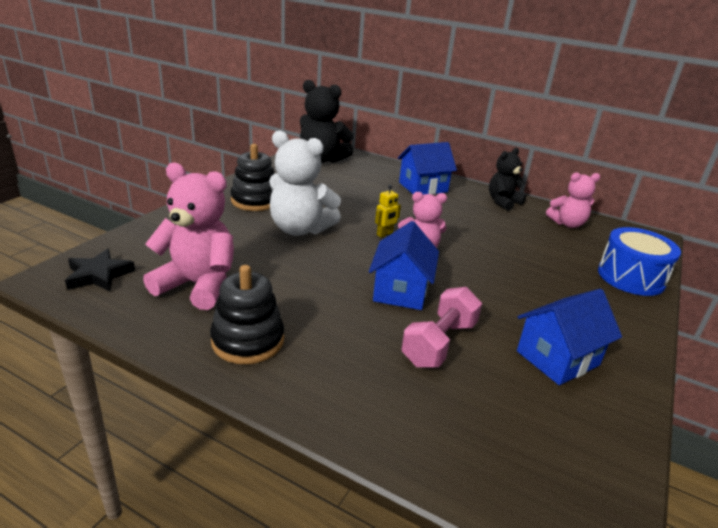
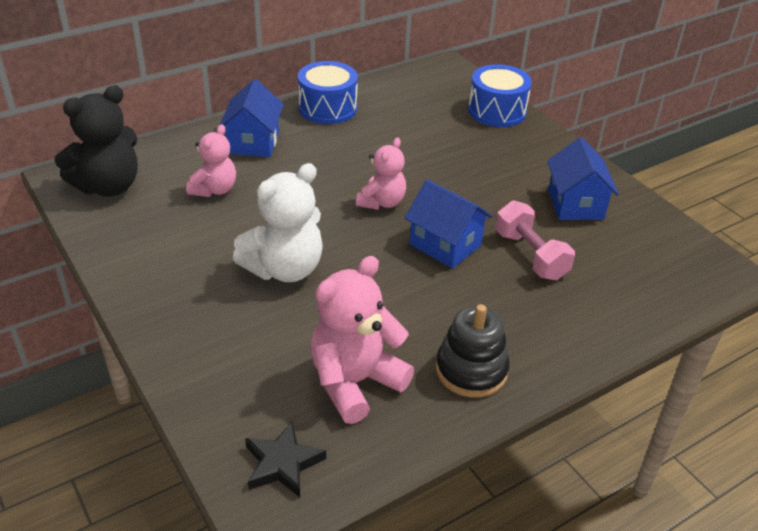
camera: 60 degrees left, 10 degrees up
black stacking toy [231,144,274,211] -> none
yellow robot [375,185,401,237] -> none
black teddy bear [489,148,526,211] -> blue drum [298,61,358,124]
pink teddy bear [546,173,600,228] -> pink teddy bear moved to [186,124,236,197]

